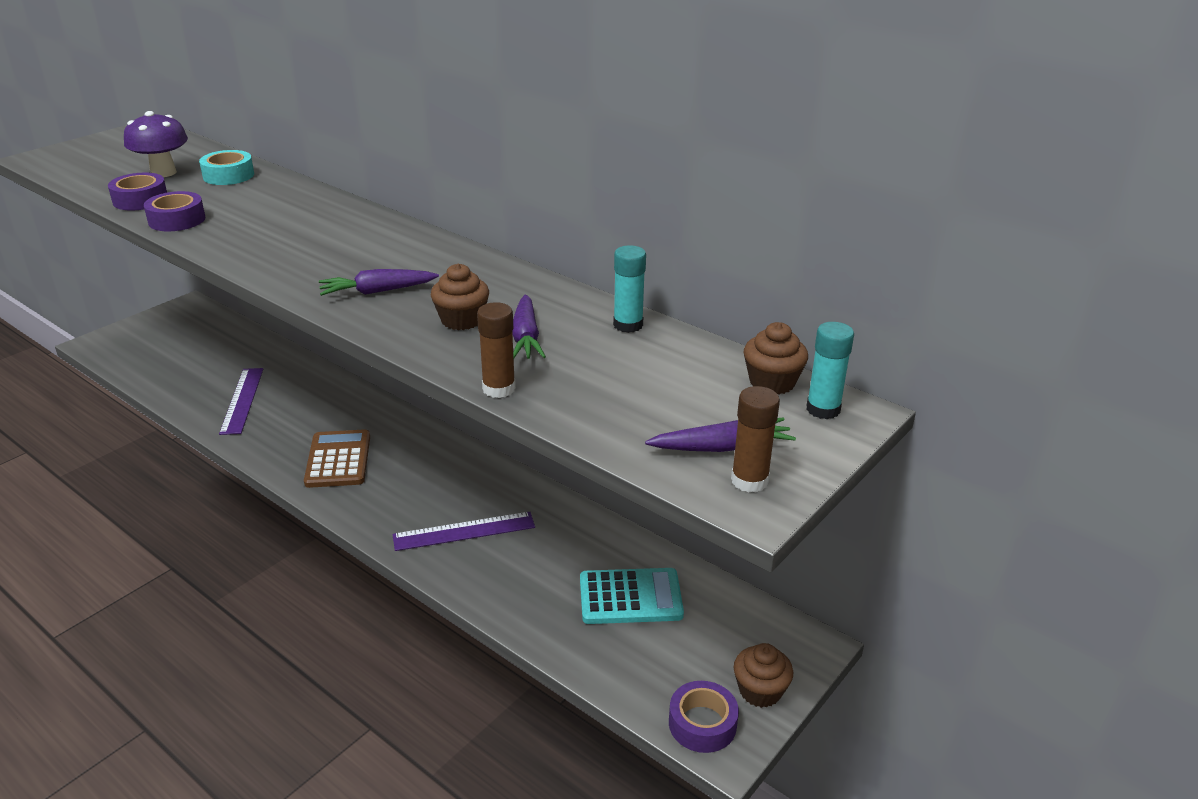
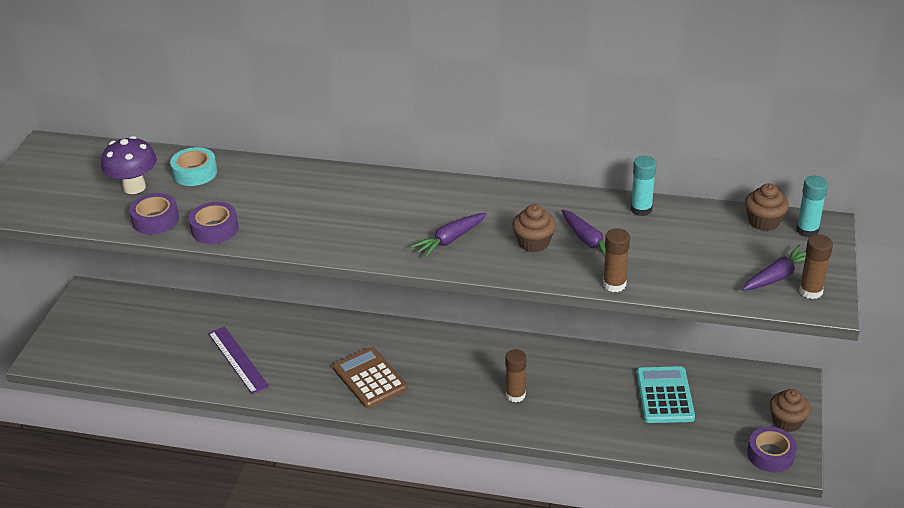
camera: 25 degrees left, 5 degrees up
purple ruler [392,512,535,551] -> brown glue stick [505,349,526,402]
turquoise calculator [580,568,684,624] -> turquoise calculator turned 60 degrees counterclockwise [636,366,695,423]

